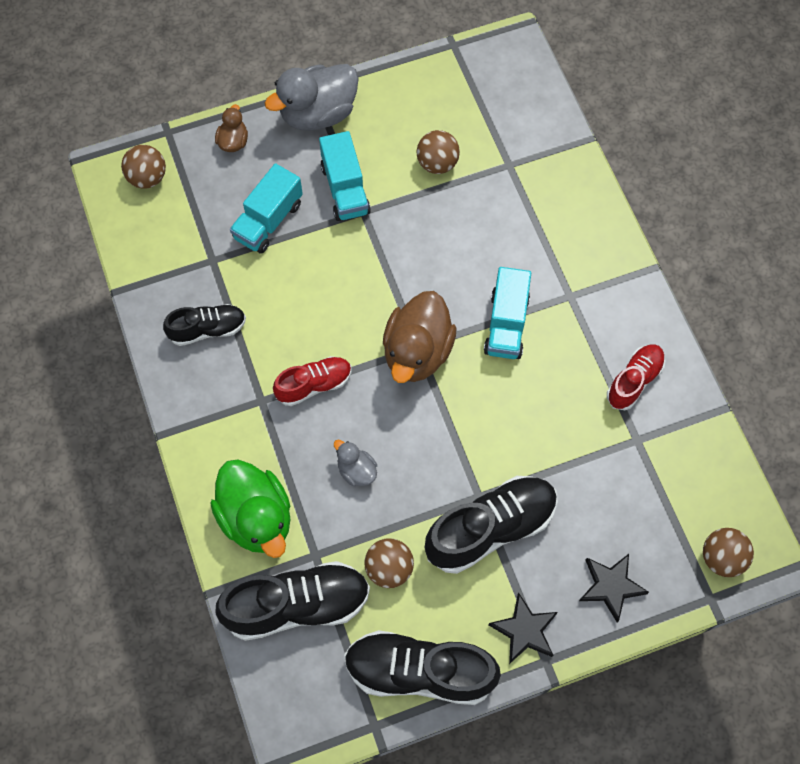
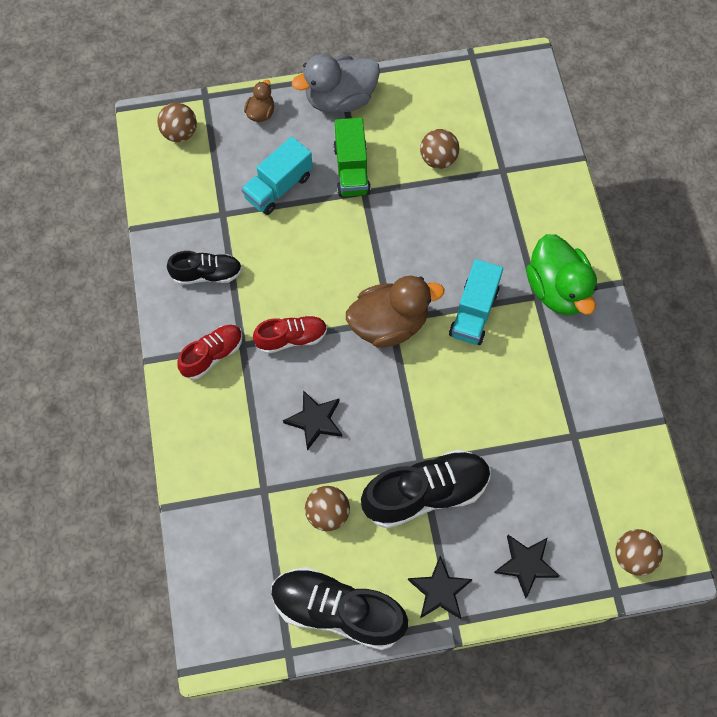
camera: 10 degrees right, 0 degrees up
green duck [210,459,291,558] -> green duck moved to [526,234,597,315]
black shoe [215,561,370,641] -> none
turquoise truck [319,131,371,221] -> green truck [333,118,371,197]
grey duck [334,440,377,486] -> black star [283,390,342,450]
brown duck [383,291,457,383] -> brown duck turned 135 degrees counterclockwise [346,276,444,348]
red shoe [607,344,665,410] -> red shoe moved to [177,325,243,380]

